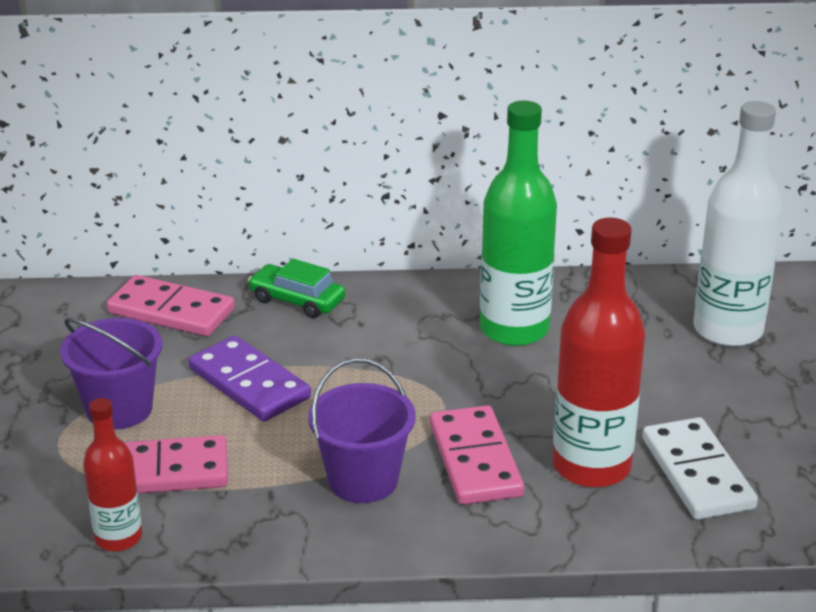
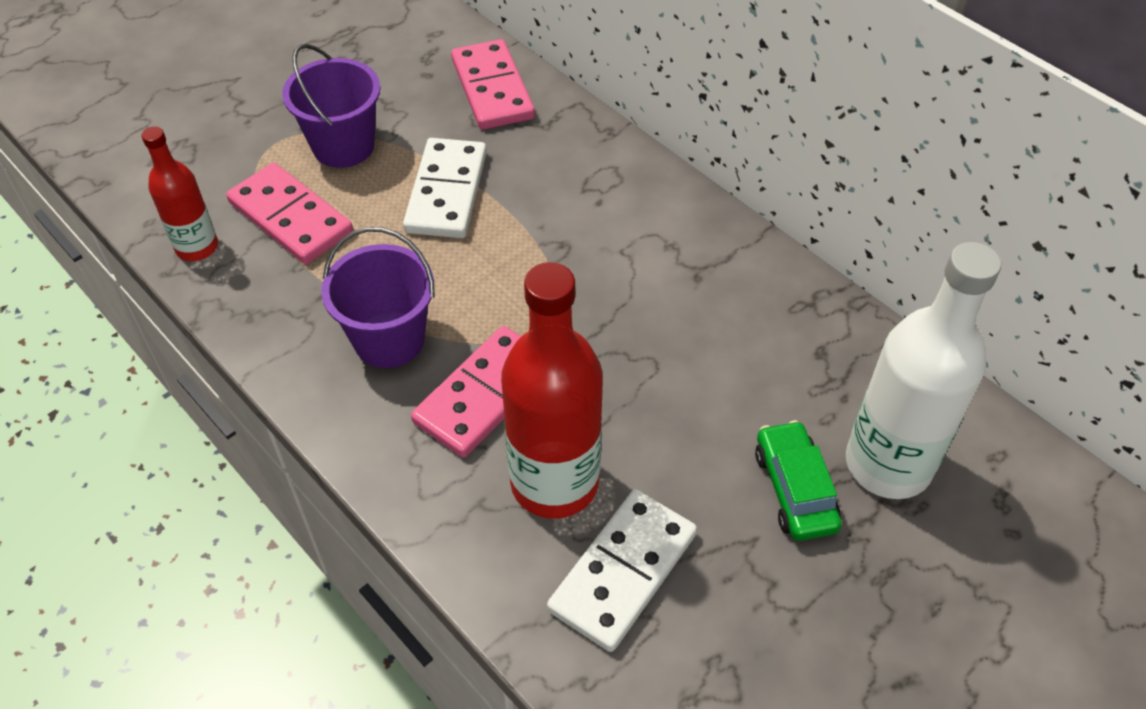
camera: 50 degrees right, 20 degrees up
purple domino [188,335,311,421] -> white domino [403,138,487,238]
green car [248,259,346,318] -> green car moved to [755,420,842,541]
green bottle [480,101,557,346] -> none

